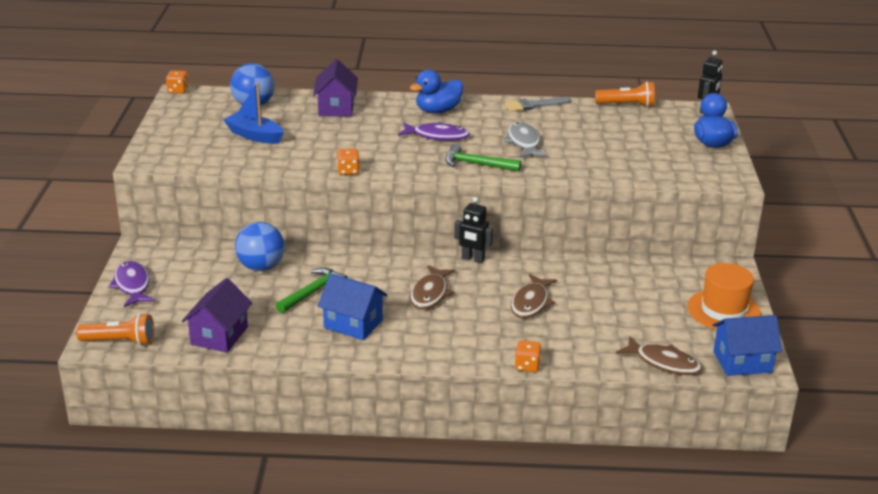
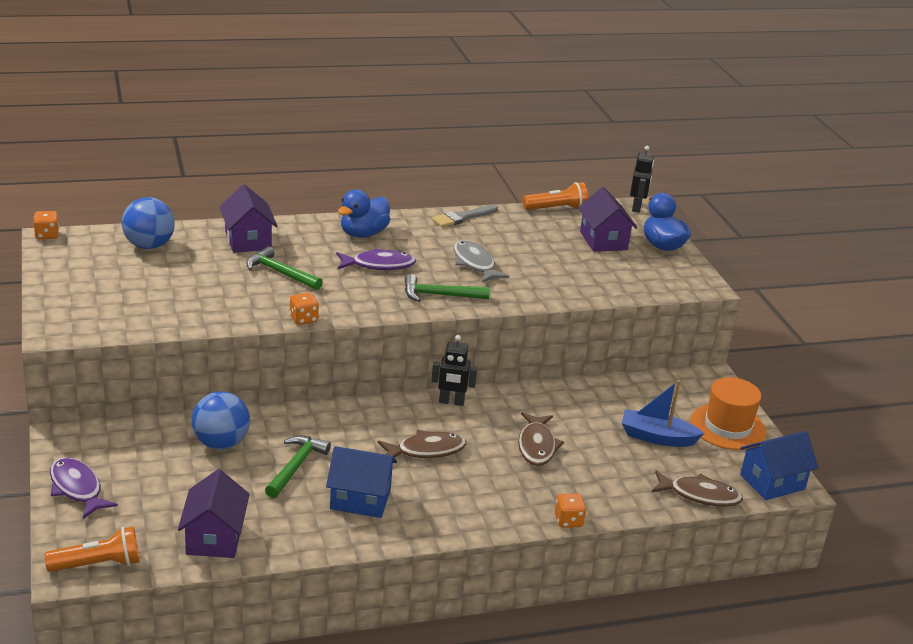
camera: 20 degrees left, 0 degrees up
blue boat [223,82,284,144] -> blue boat moved to [622,380,704,447]
brown fish [410,265,455,309] -> brown fish turned 105 degrees counterclockwise [378,430,467,458]
none -> green hammer [246,246,323,290]
none -> purple house [578,187,637,252]

